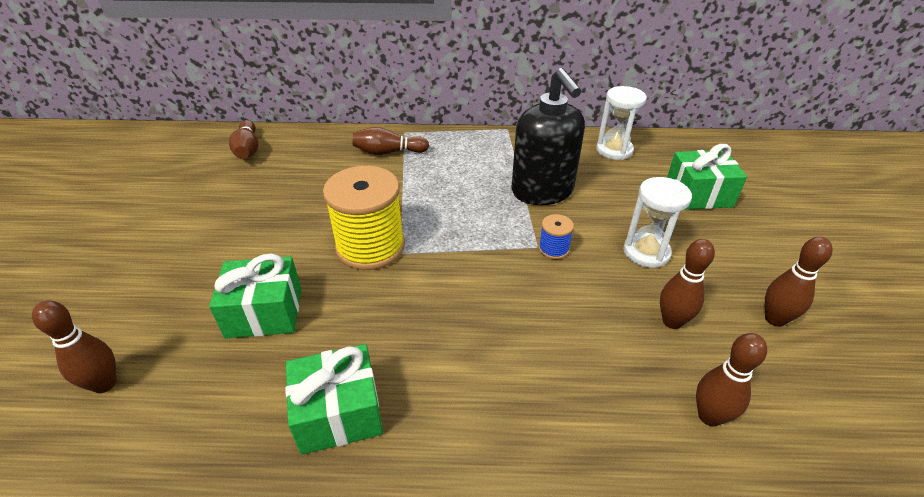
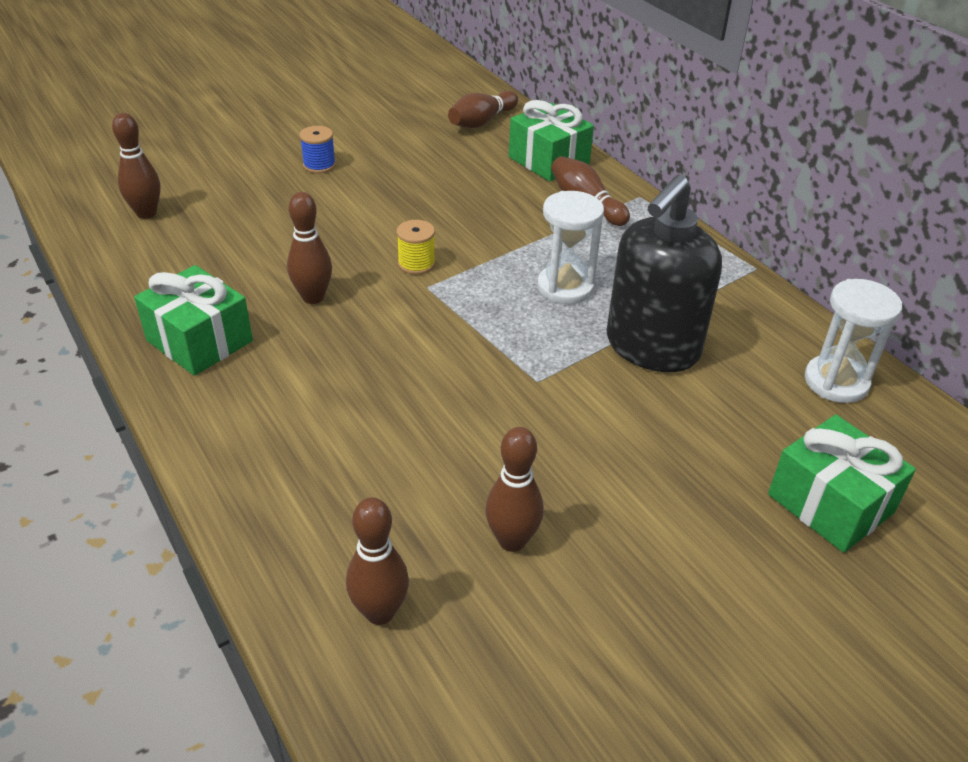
camera: 55 degrees right, 0 degrees up
green gift [209,253,301,338] -> green gift moved to [509,100,594,181]
yellow spool [323,166,405,270] -> yellow spool [397,220,435,275], size x0.44
blue spool [539,214,574,259] -> blue spool moved to [299,126,336,173]
white hourglass [623,177,692,268] -> white hourglass moved to [537,191,604,304]
brown bowling pin [765,237,833,327] -> brown bowling pin moved to [287,192,332,304]

